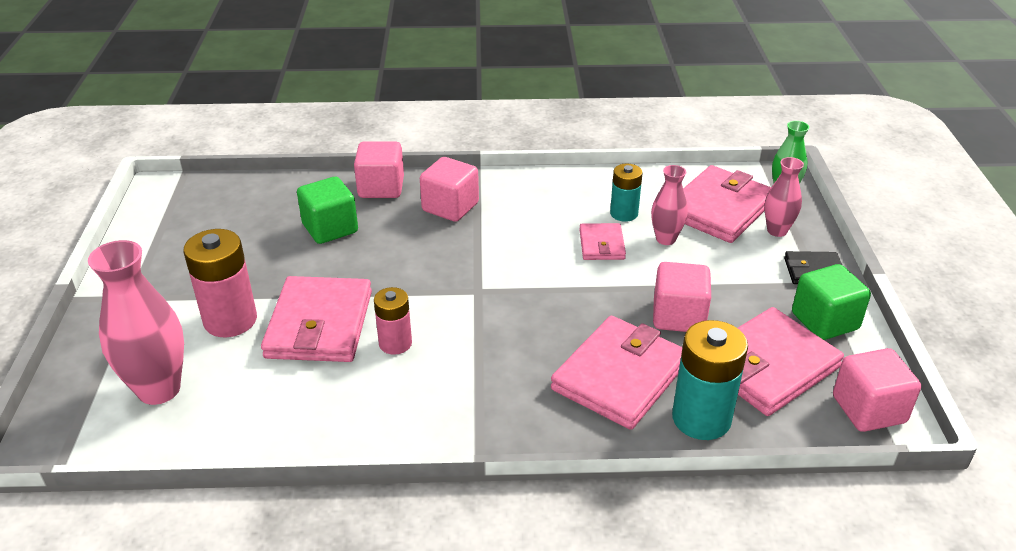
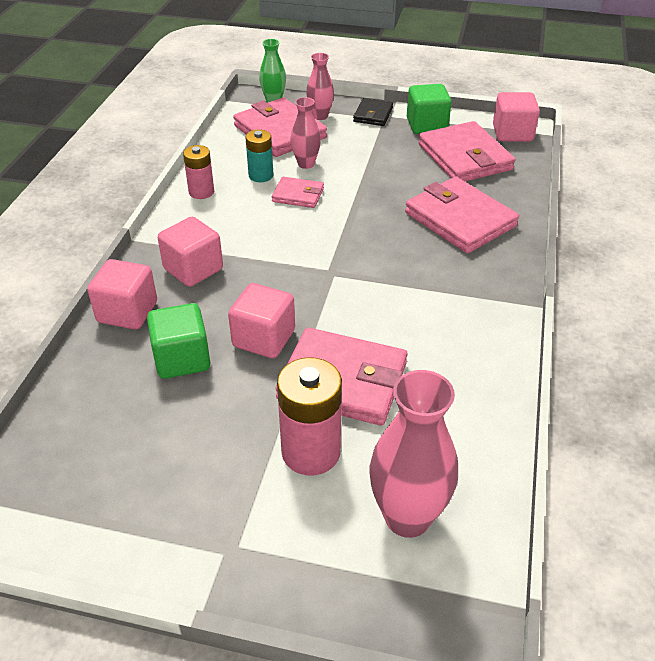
camera: 75 degrees left, 5 degrees up
pink battery [374,287,412,355] -> pink battery moved to [183,145,214,199]
pink cube [653,262,711,332] -> pink cube moved to [228,283,295,358]
turquoise battery [672,320,748,440] -> none

